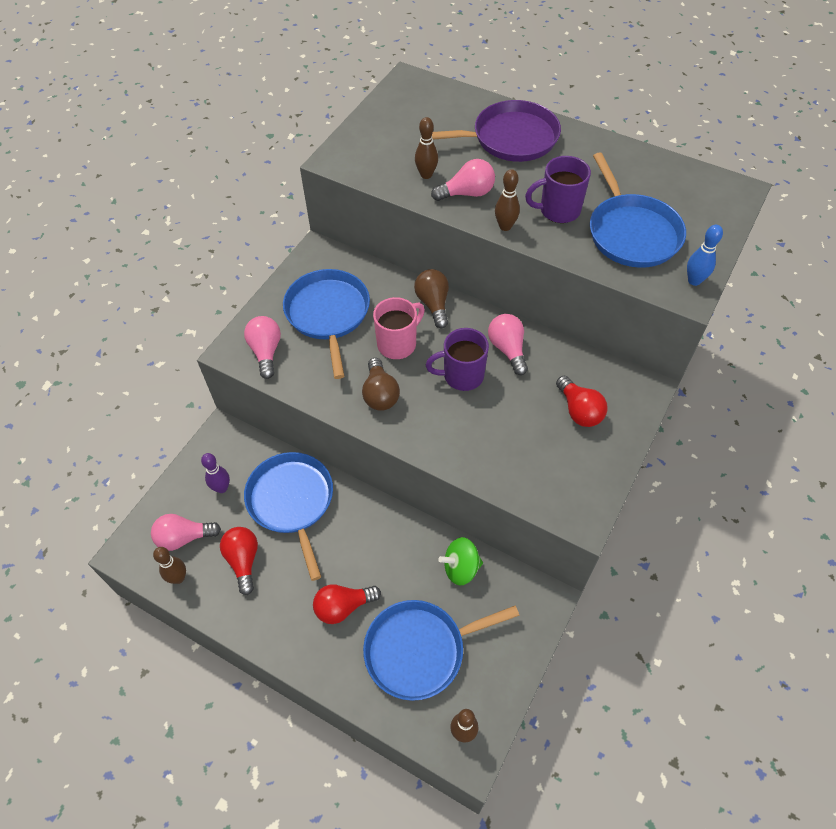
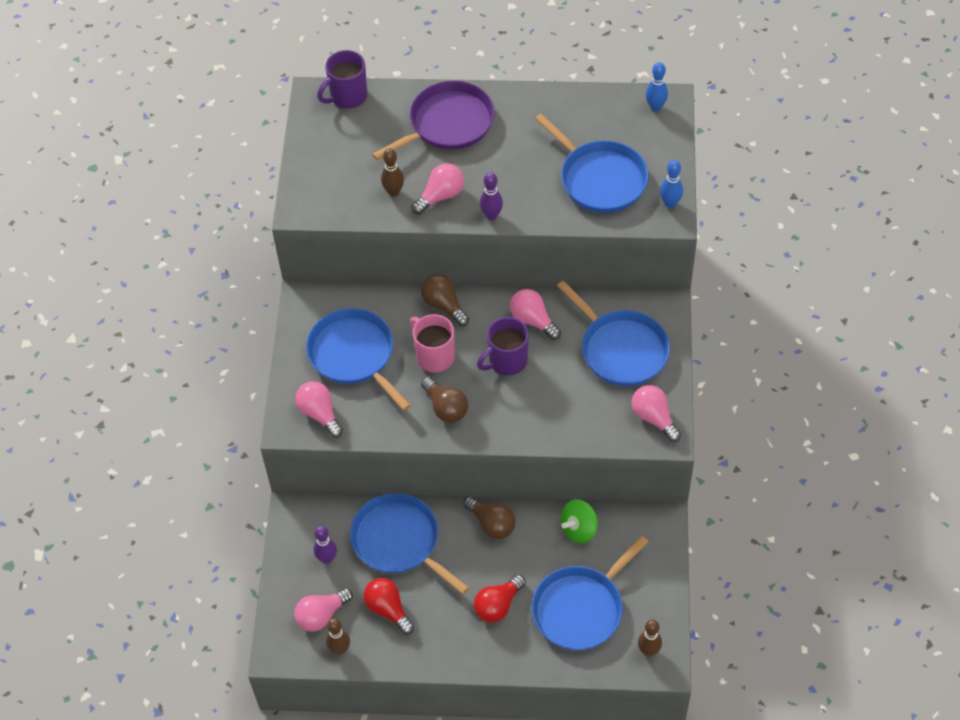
camera: 25 degrees left, 0 degrees up
pink mug [373,297,425,359] -> pink mug turned 60 degrees counterclockwise [410,314,455,372]
brown bowling pin [495,169,520,231] -> purple bowling pin [480,172,503,220]
purple mug [525,156,591,223] -> purple mug moved to [317,50,367,108]
red light bulb [556,376,607,427] -> blue pan [557,280,670,386]
none -> brown light bulb [463,496,516,539]
none -> pink light bulb [631,385,681,442]
none -> blue bowling pin [646,62,668,111]

